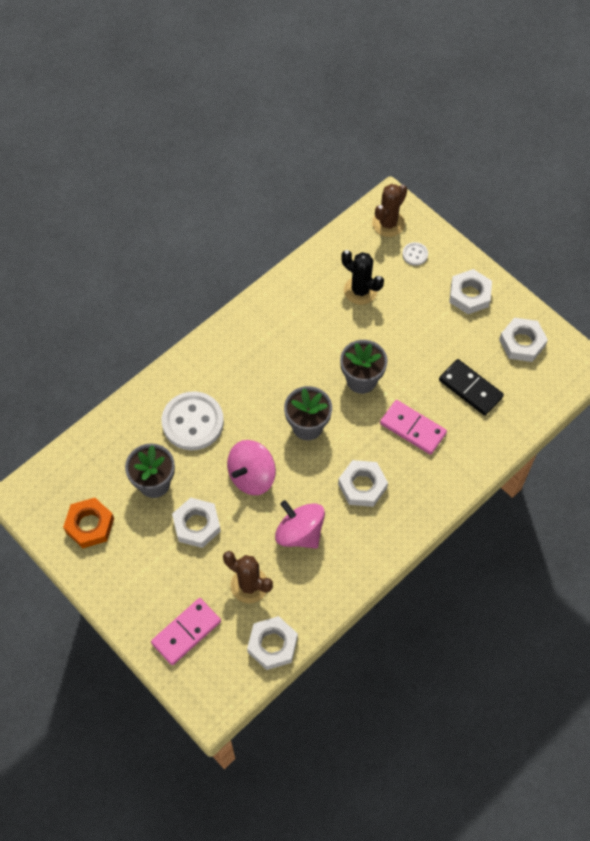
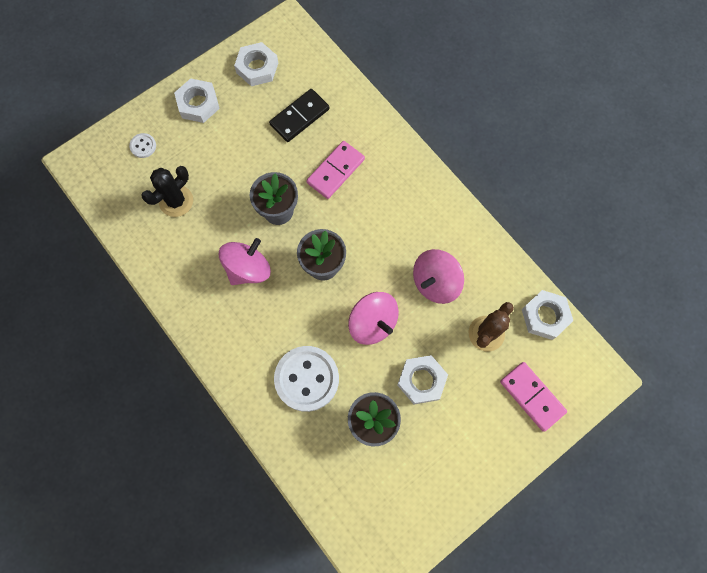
camera: 85 degrees left, 10 degrees up
orange nut [63,498,114,548] -> none
white nut [338,460,388,507] -> none
brown cactus [372,184,407,237] -> none
none -> pink spinning top [219,238,271,285]

